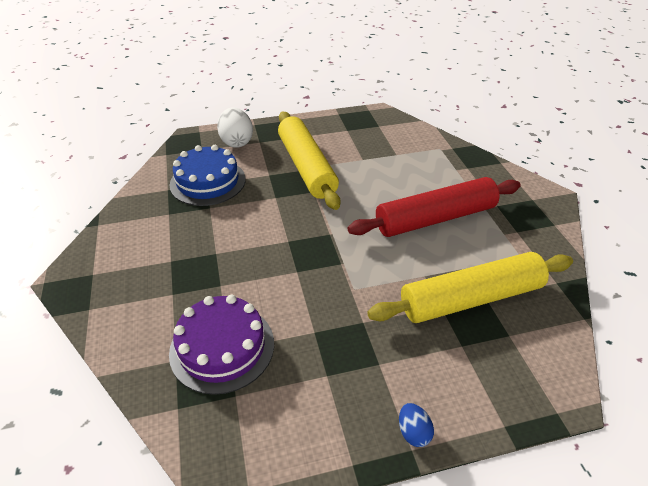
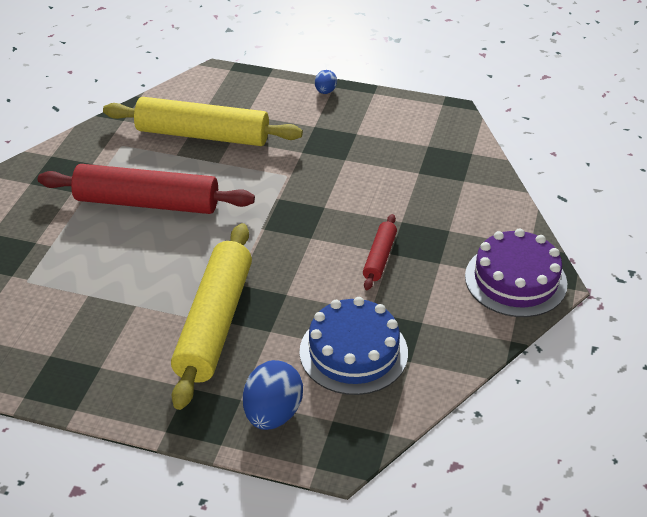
camera: 150 degrees left, 0 degrees up
purple cake [169,295,274,395] -> purple cake moved to [465,229,568,317]
white egg [217,107,253,148] -> blue egg [243,360,303,430]
none -> red rolling pin [363,214,397,290]

